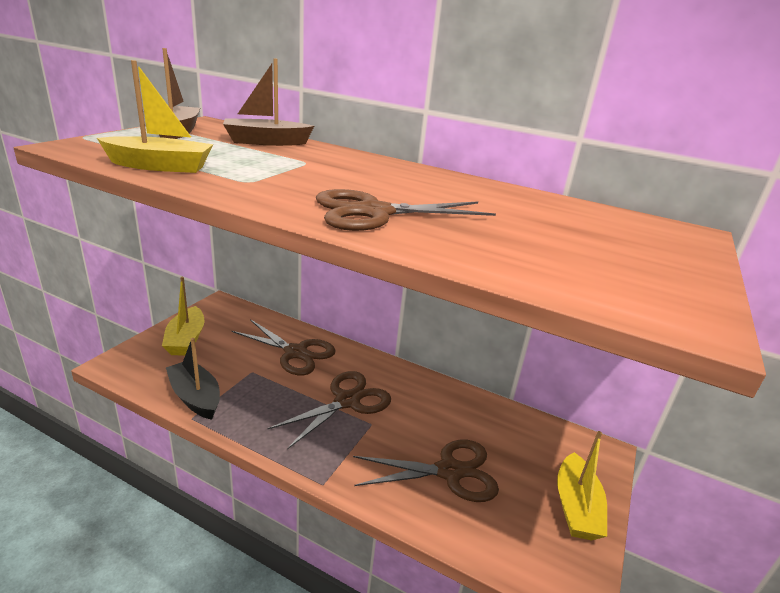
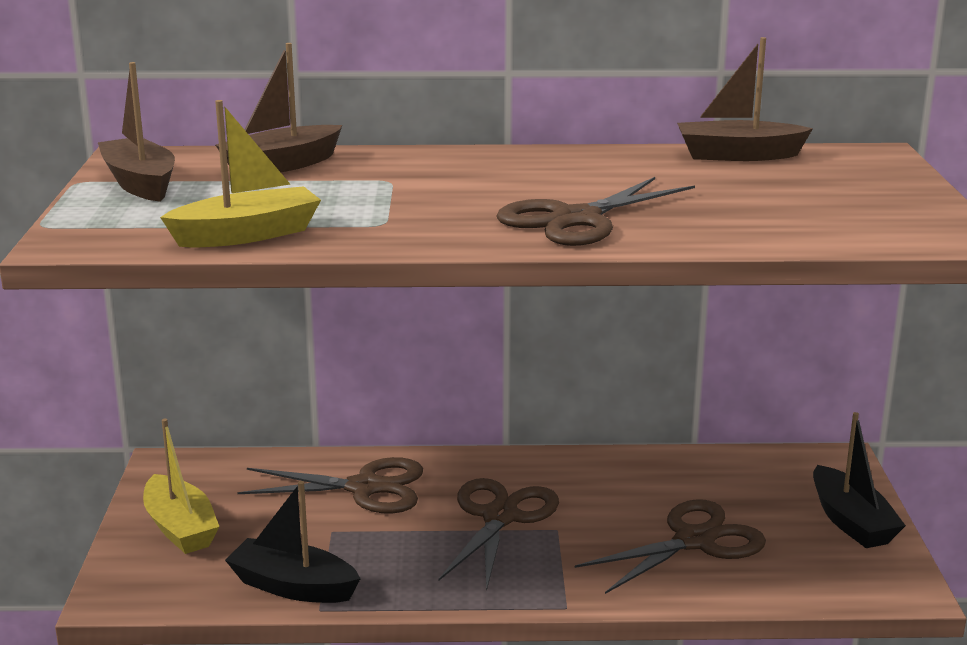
camera: 25 degrees left, 5 degrees down
yellow boat [557,431,607,541] -> black boat [813,412,906,548]
none -> brown boat [677,37,813,161]

